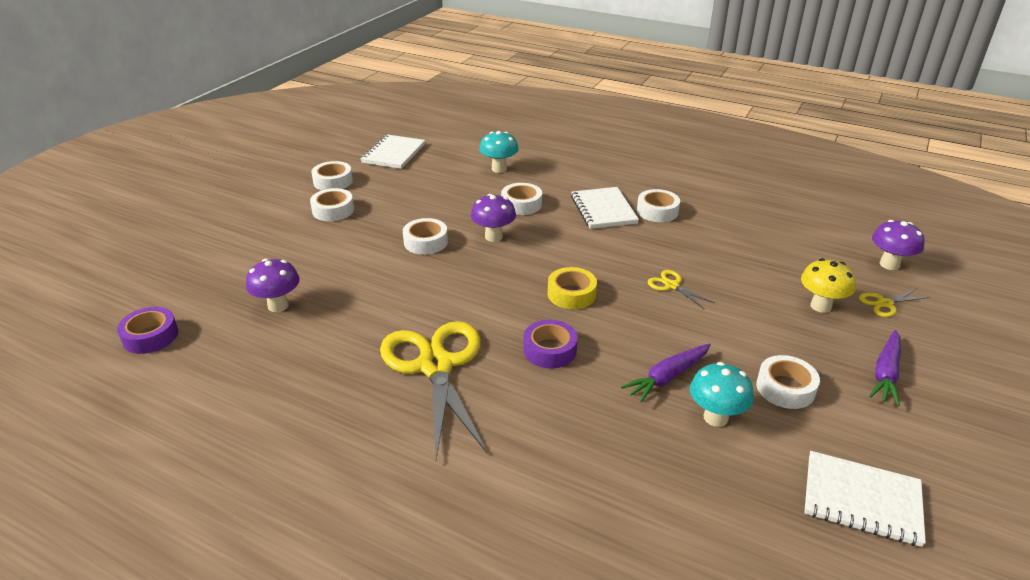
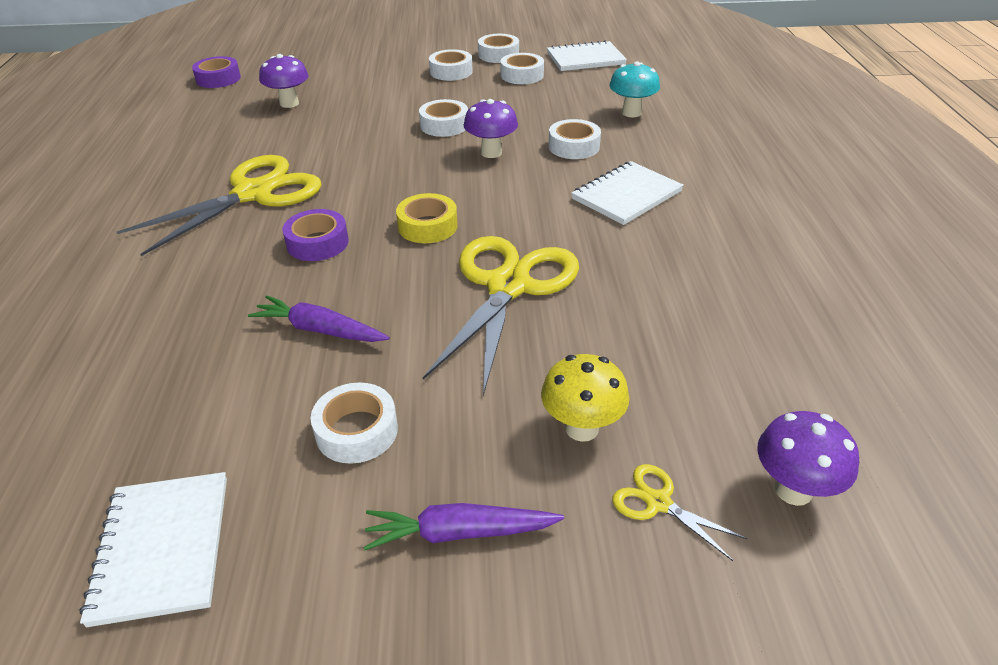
camera: 60 degrees right, 5 degrees up
white tape [637,189,680,222] -> white tape moved to [500,53,544,84]
yellow scissors [648,270,715,309] -> yellow scissors [423,236,579,396], size x2.38
turquoise mushroom [690,362,754,427] -> none

